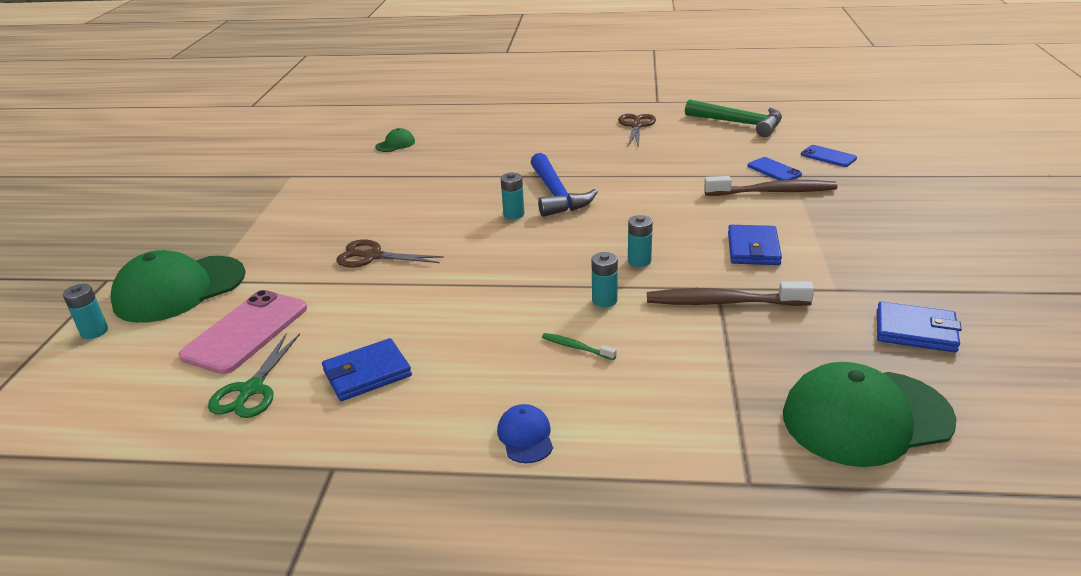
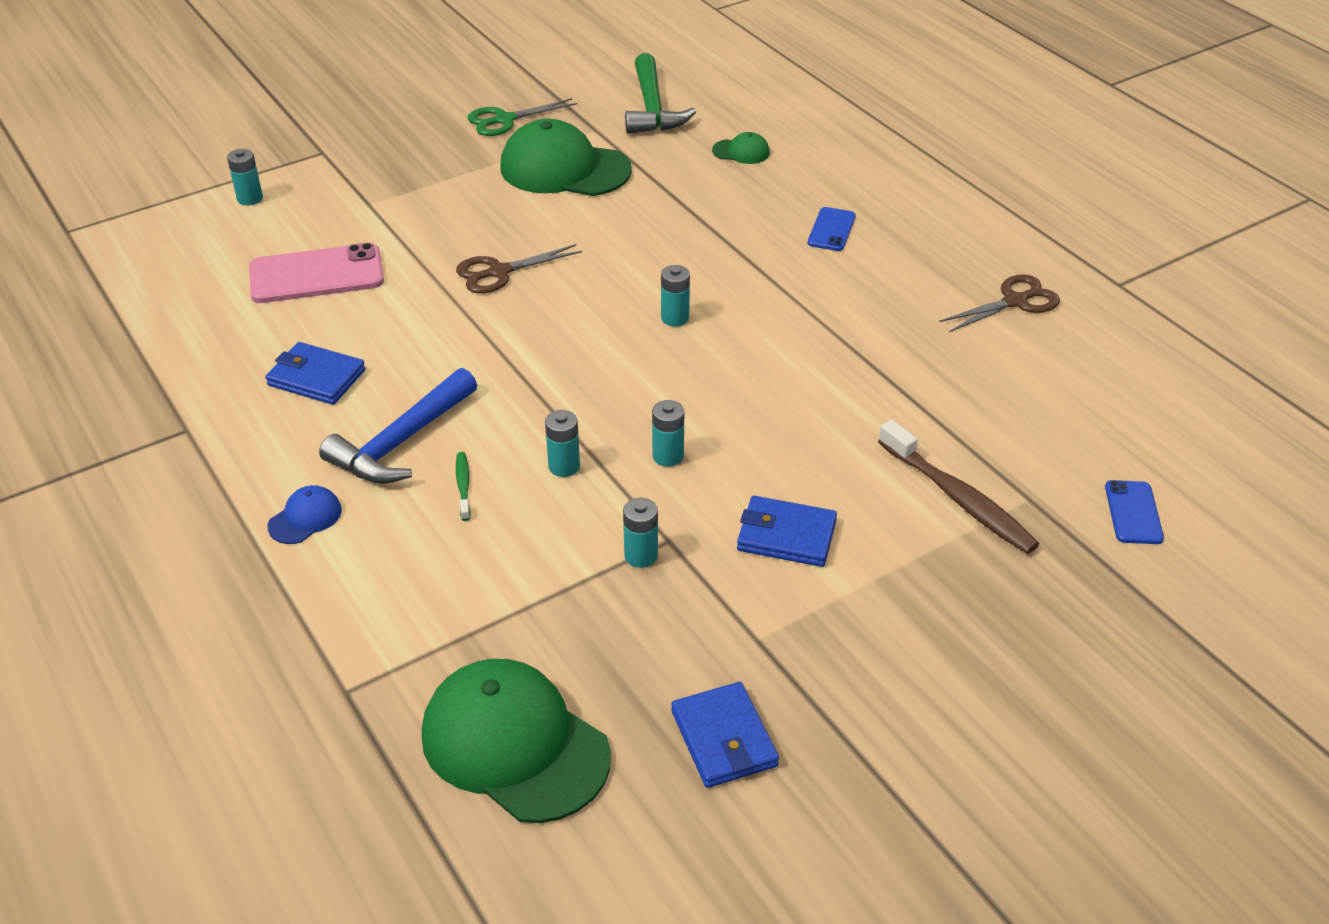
camera: 50 degrees right, 10 degrees up
green cap [110,250,246,323] -> green cap moved to [500,119,632,196]
green scissors [208,333,300,418] -> green scissors moved to [468,98,577,136]
brown scissors [336,240,444,267] -> brown scissors turned 90 degrees counterclockwise [456,244,582,294]
blue hammer [530,153,598,217] -> blue hammer moved to [319,368,477,484]
brown toothbrush [647,281,814,306] -> turquoise battery [623,498,658,568]
green hammer [685,99,782,137] -> green hammer moved to [625,53,696,134]
blue wallet [728,225,782,265] -> blue wallet turned 45 degrees clockwise [737,496,837,567]
blue phone [748,157,802,180] -> blue phone moved to [808,207,856,251]

